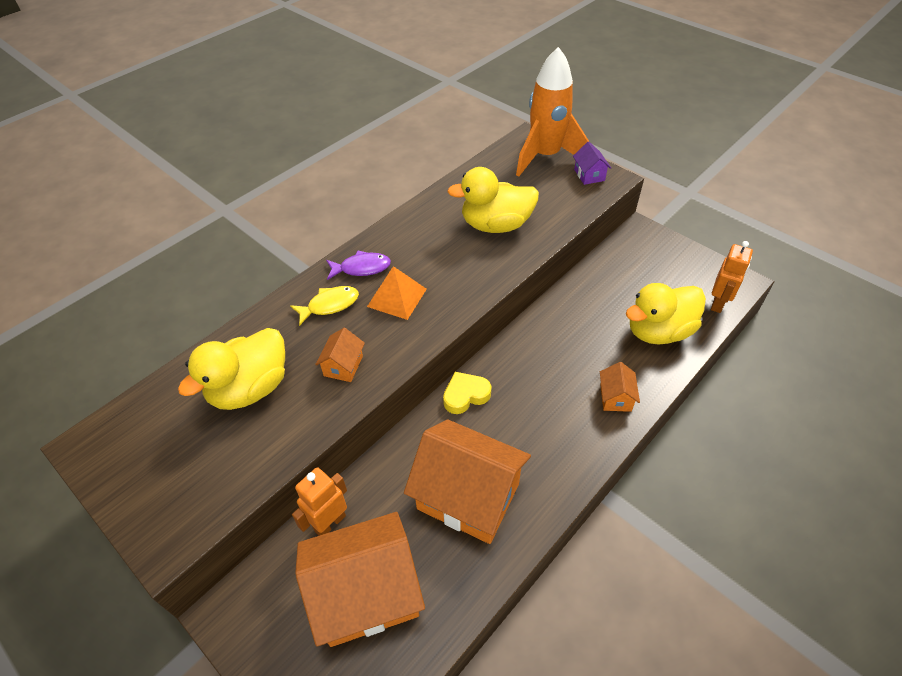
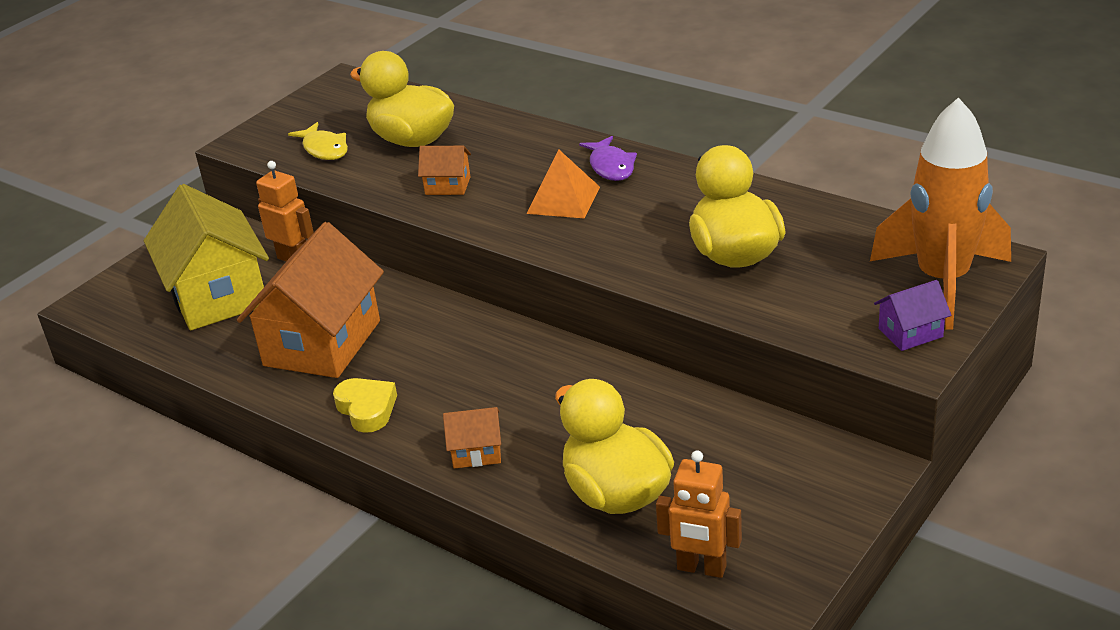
camera: 85 degrees right, 15 degrees down
yellow fish [290,286,359,326] -> yellow fish moved to [288,122,348,160]
orange house [295,512,425,647] -> yellow house [144,184,269,330]
yellow heart [443,372,491,414] -> yellow heart moved to [333,378,397,433]

